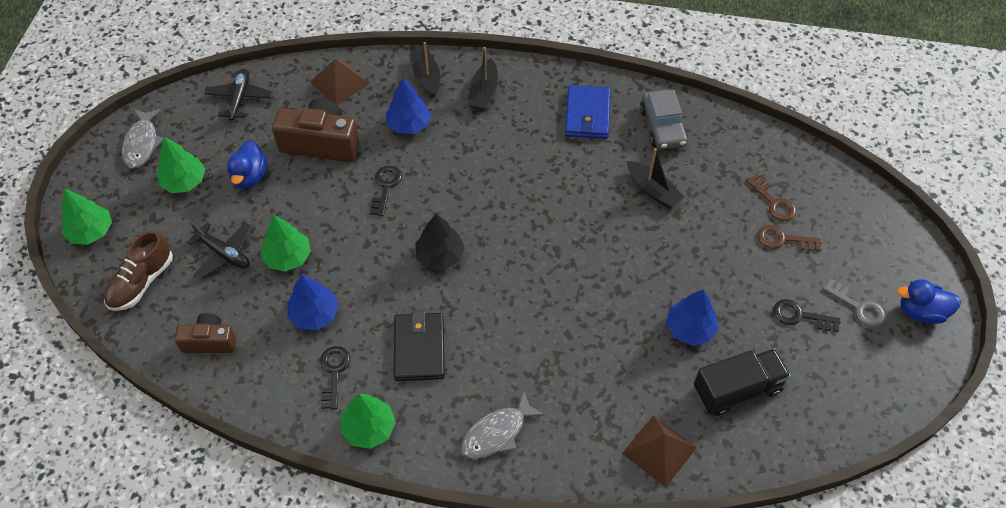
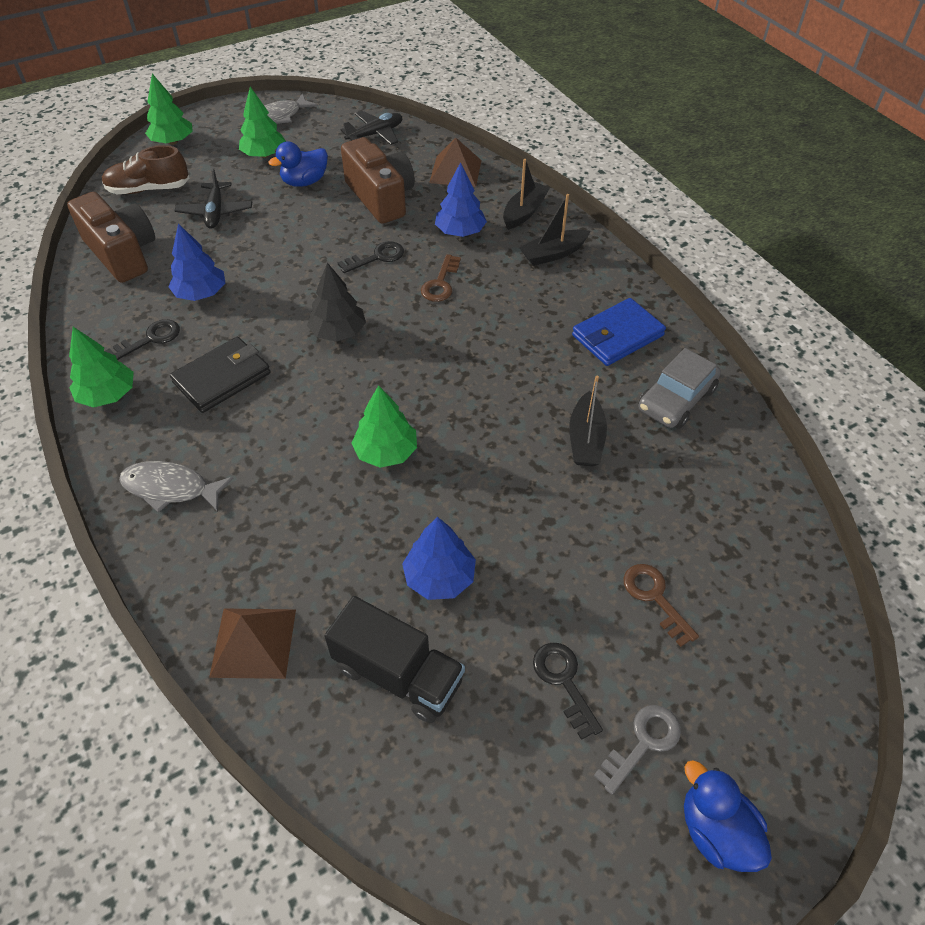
camera: 50 degrees right, 5 degrees down
brown camera [174,313,236,353] -> brown camera [67,192,155,283], size x1.66
green tree [260,215,311,272] -> green tree moved to [352,385,417,468]
brown key [746,174,797,221] -> brown key moved to [421,254,461,302]
grey key [823,279,885,327] -> grey key turned 135 degrees counterclockwise [594,705,681,795]

